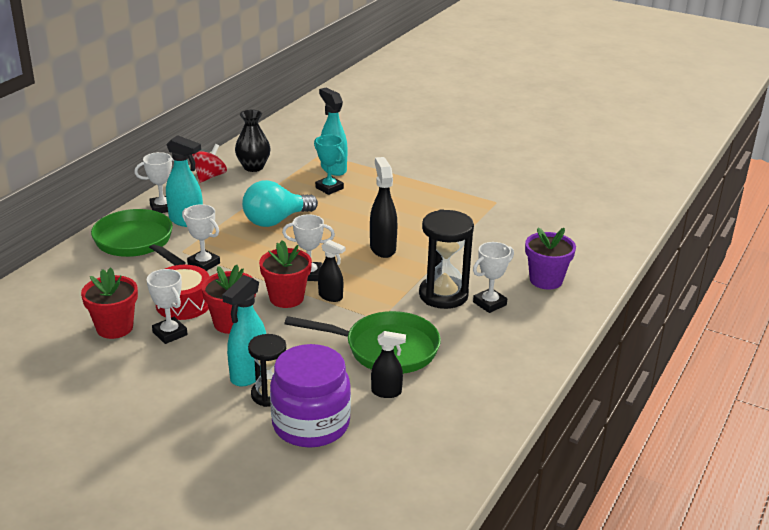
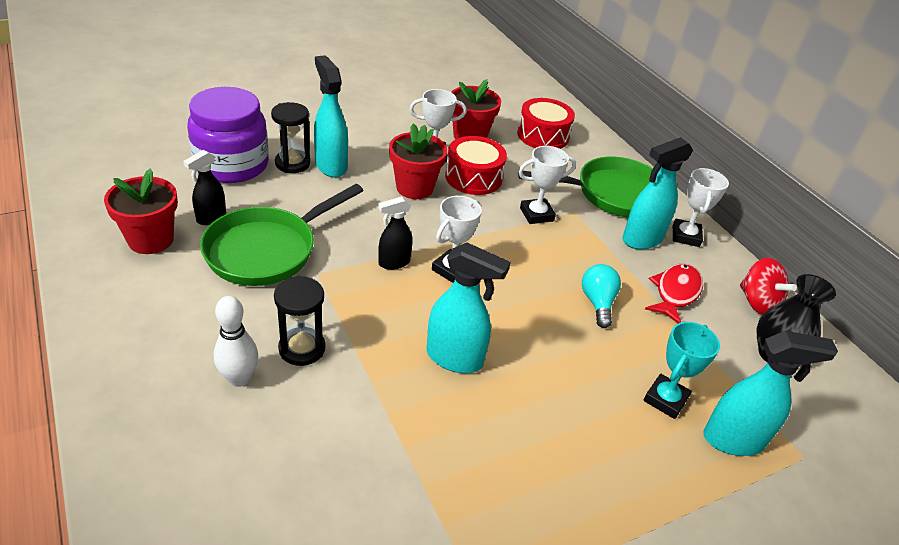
camera: 120 degrees right, 10 degrees up
turquoise light bulb [242,180,318,227] -> turquoise light bulb [582,264,621,328], size x0.59
red flower pot [259,240,312,308] -> red flower pot moved to [104,168,178,254]
turquoise trophy [314,135,345,195] -> turquoise trophy turned 45 degrees counterclockwise [644,322,720,419]
black spray bottle [370,157,397,258] -> turquoise spray bottle [426,243,511,373]
black hourglass [419,209,474,309] -> black hourglass [274,276,325,366], size x0.64
white trophy [473,242,514,313] -> white bowling pin [214,296,258,387]
purple flower pot [525,227,576,289] -> none
none -> red drum [517,98,575,149]
none -> red fish [645,264,703,323]

